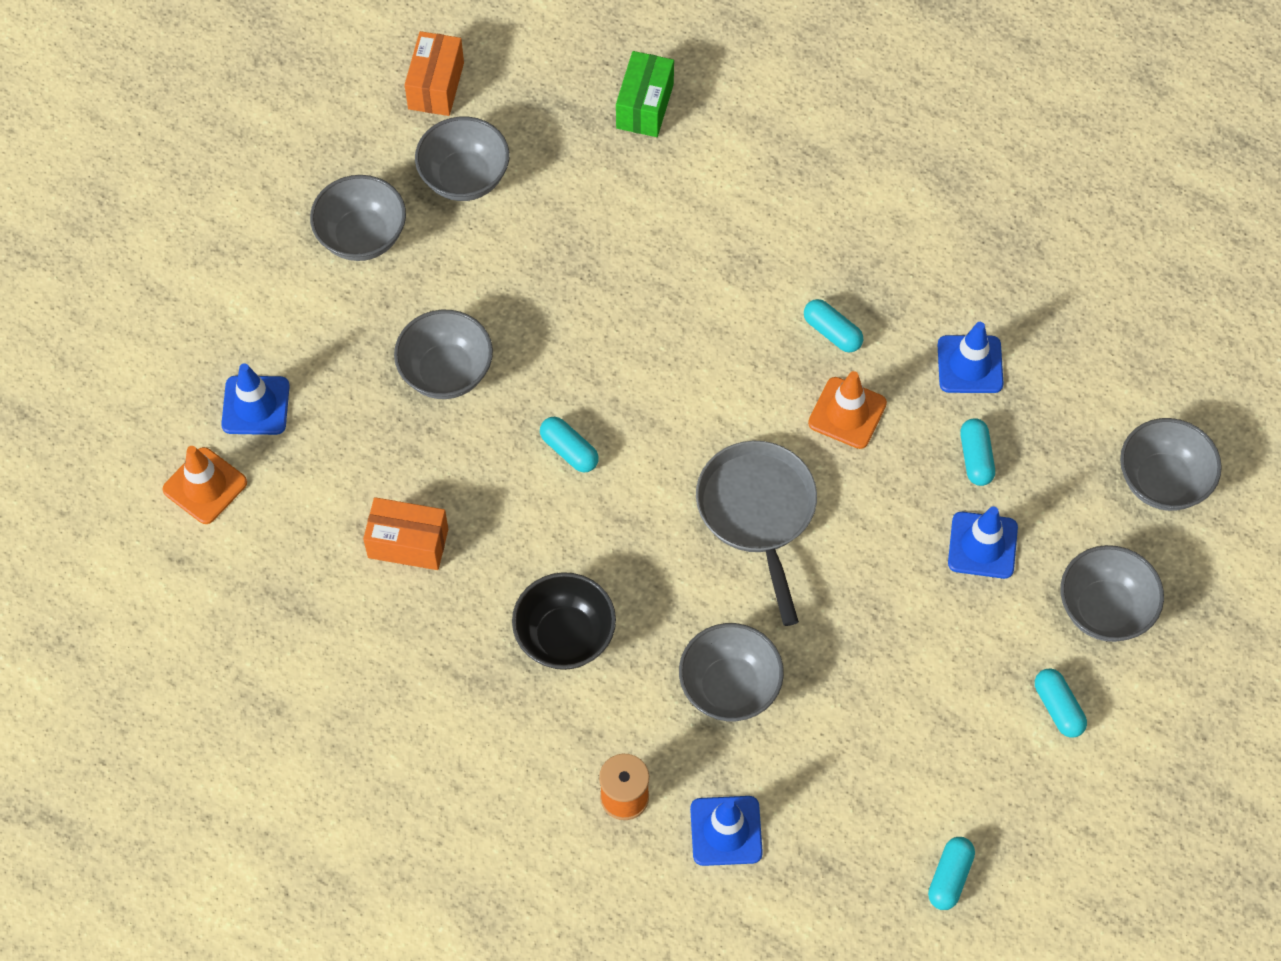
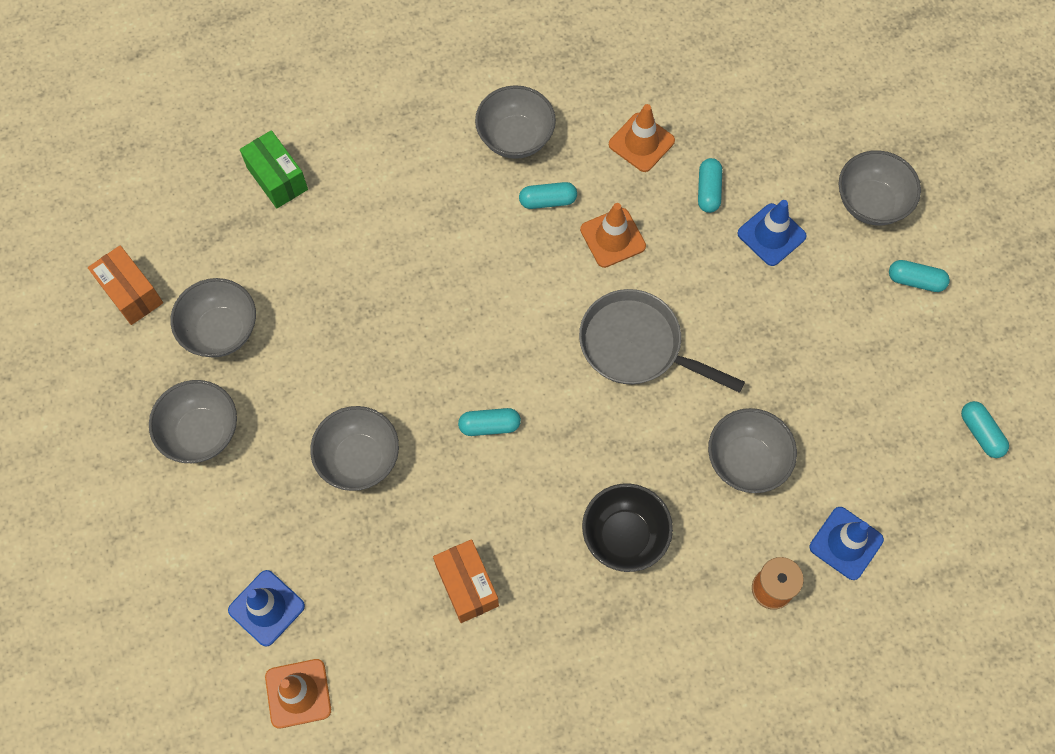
camera: 50 degrees left, 5 degrees up
orange box [363,497,448,570] -> orange box turned 75 degrees counterclockwise [433,539,499,623]
blue traffic cone [938,322,1004,393] -> orange traffic cone [609,104,675,172]
turquoise capsule [960,419,995,486] -> turquoise capsule turned 60 degrees clockwise [698,158,722,213]
grey bowl [1120,418,1222,511] -> grey bowl moved to [475,85,556,159]

